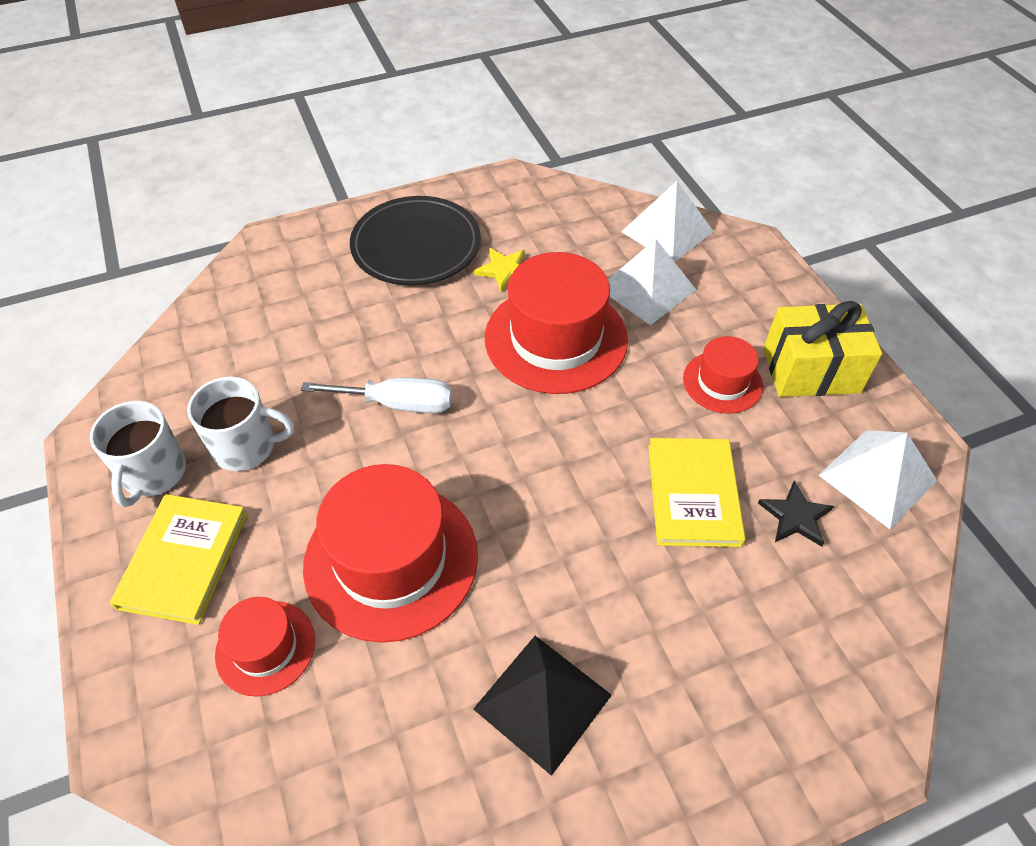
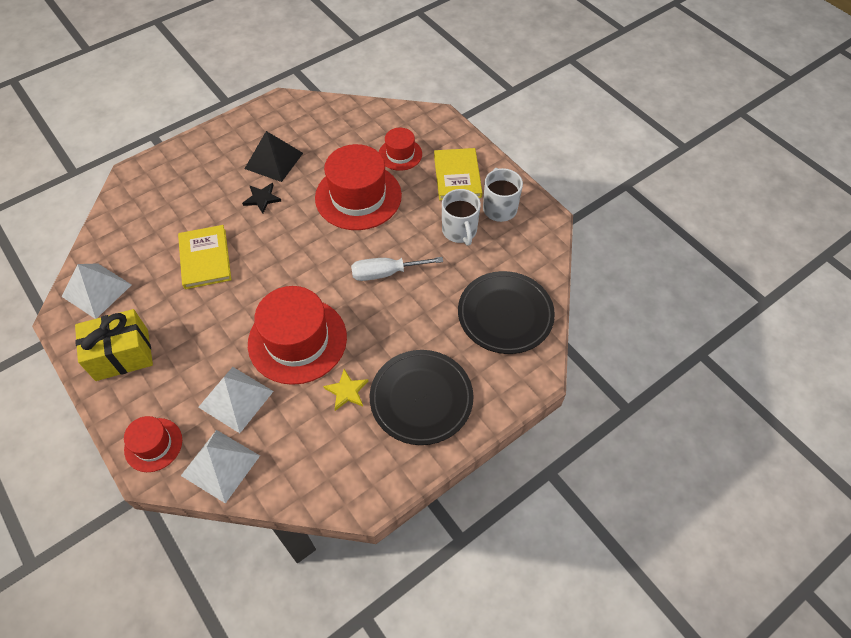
camera: 165 degrees right, 5 degrees up
white mug [187,377,294,471] -> white mug turned 90 degrees counterclockwise [442,189,481,246]
red hat [683,336,763,413] -> red hat moved to [124,416,182,472]
black star [758,480,834,547] -> black star moved to [242,183,281,214]
none -> black plate [458,271,555,354]

